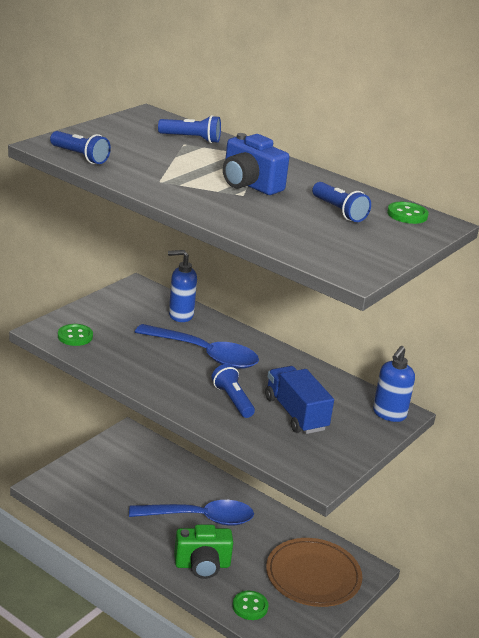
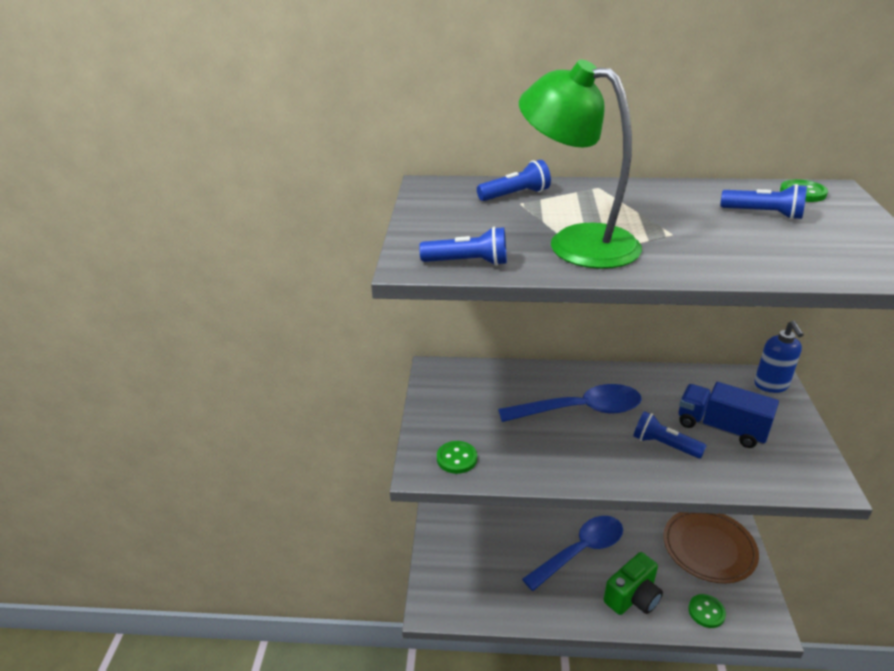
camera: 30 degrees left, 5 degrees up
blue soap dispenser [168,250,197,322] -> none
blue camera [223,133,289,195] -> none
none -> green lamp [519,60,642,269]

